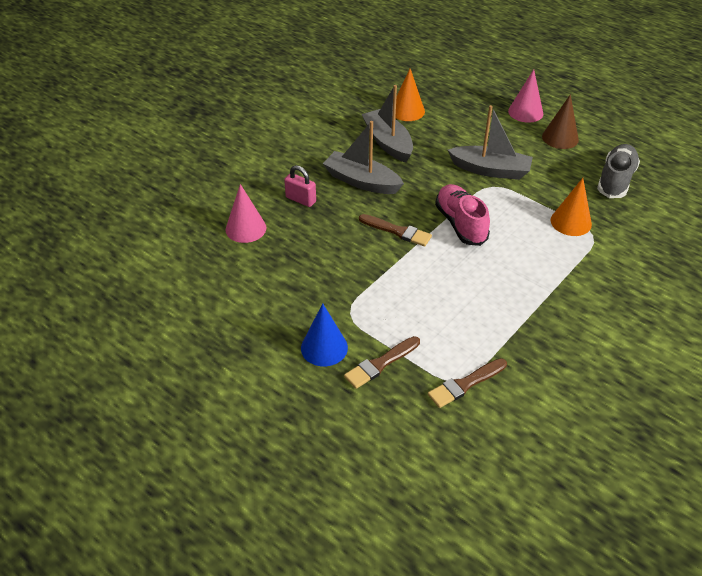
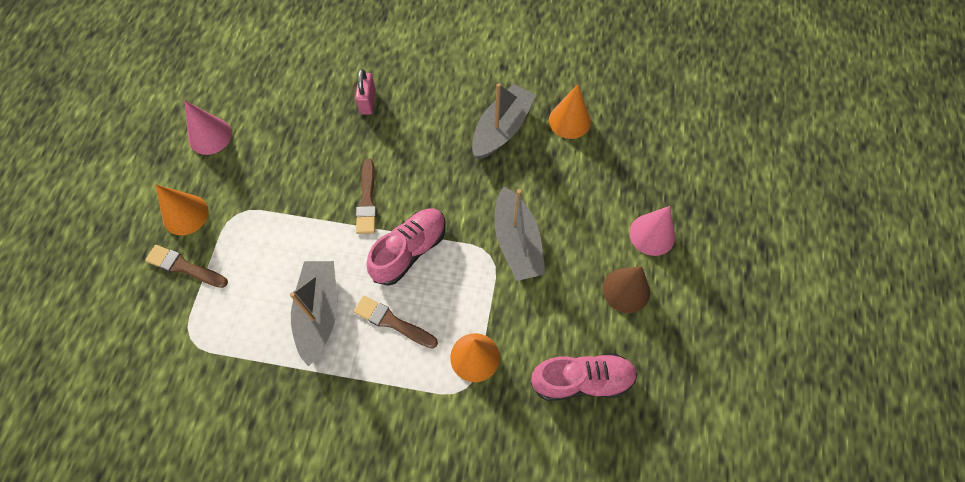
camera: 60 degrees right, 20 degrees up
pink cone [226,184,266,243] -> pink cone moved to [184,100,232,155]
blue cone [301,303,348,366] -> orange cone [156,185,209,235]
grey boat [323,121,404,194] -> grey boat moved to [290,261,337,367]
brown brush [428,358,507,408] -> brown brush moved to [353,296,438,349]
grey shoe [597,144,640,198] -> pink shoe [531,353,638,401]

